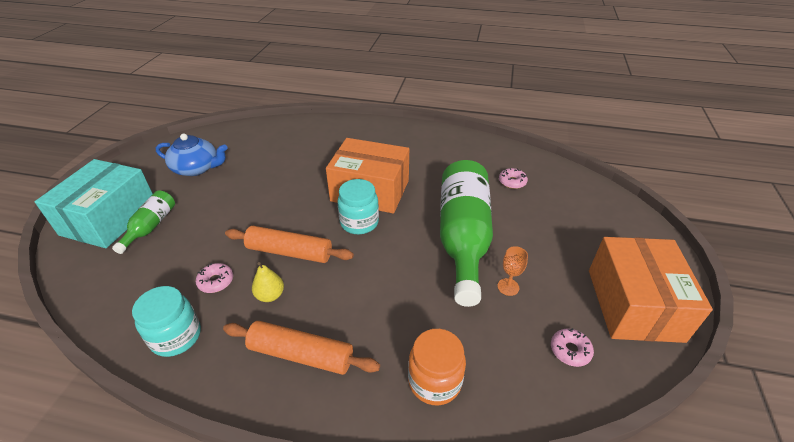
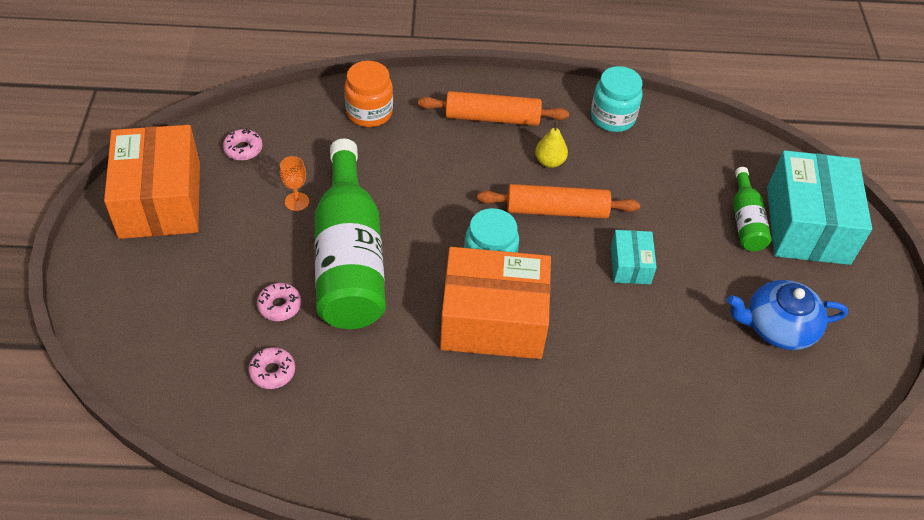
camera: 165 degrees right, 10 degrees up
pink donut [196,263,233,293] -> pink donut moved to [257,283,301,321]
none -> turquoise box [611,230,657,284]

